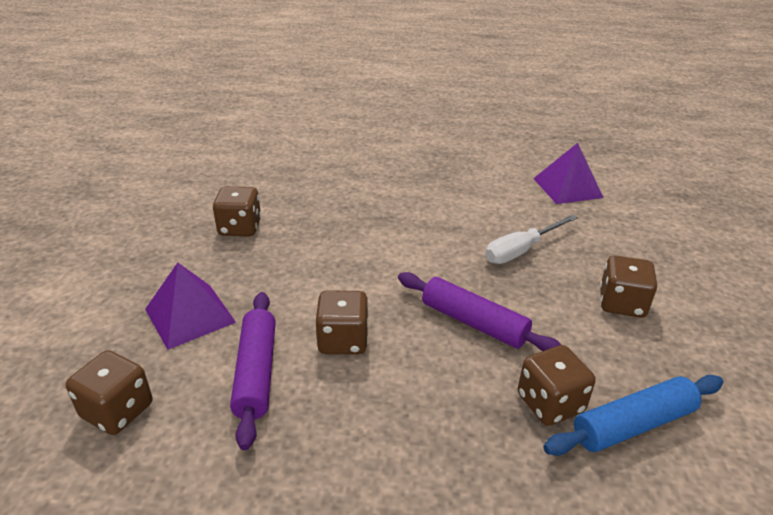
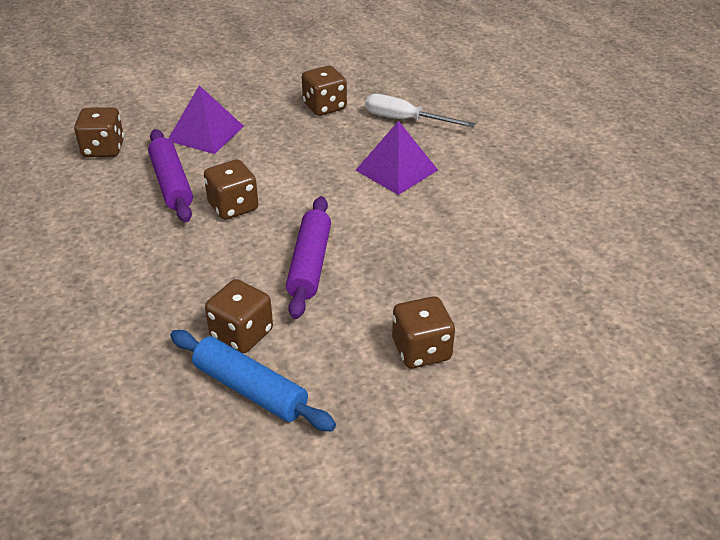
camera: 60 degrees right, 5 degrees up
purple rolling pin [230,292,276,450] -> purple rolling pin turned 75 degrees counterclockwise [148,129,193,222]
white screwdriver [485,214,578,264] -> white screwdriver moved to [365,94,475,127]
purple pyramid [533,143,604,204] -> purple pyramid moved to [356,121,438,195]

